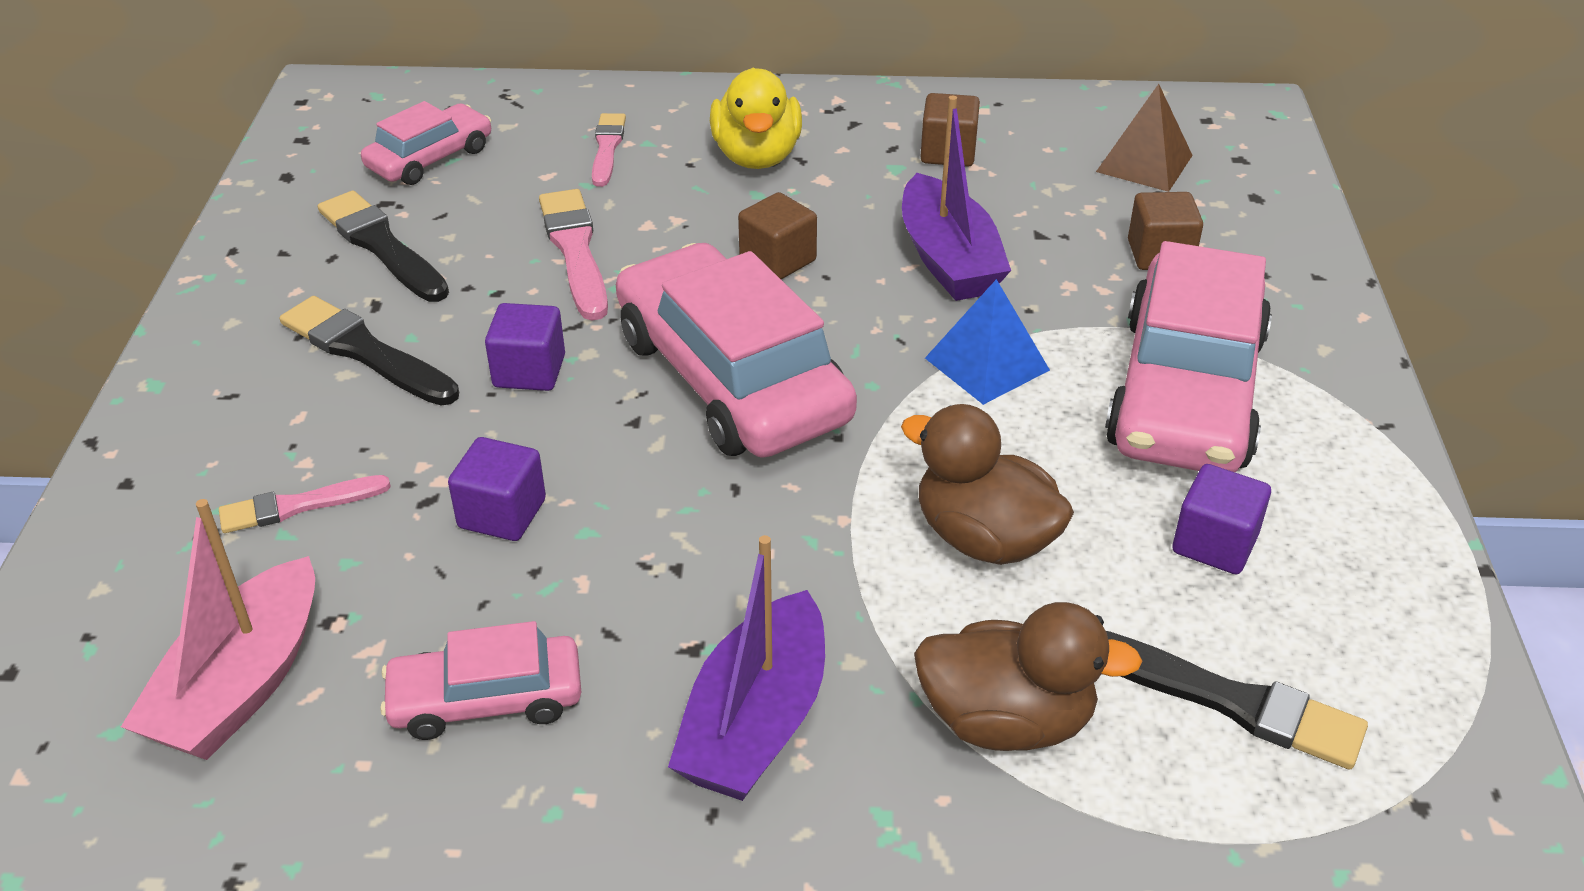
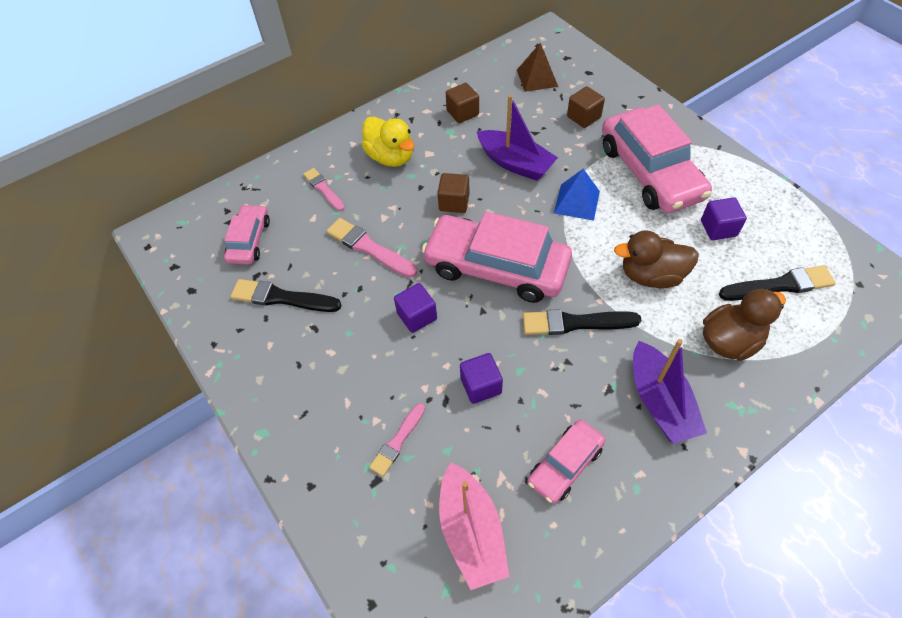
camera: 35 degrees left, 15 degrees up
black brush [280,296,459,406] -> black brush moved to [523,309,641,335]

